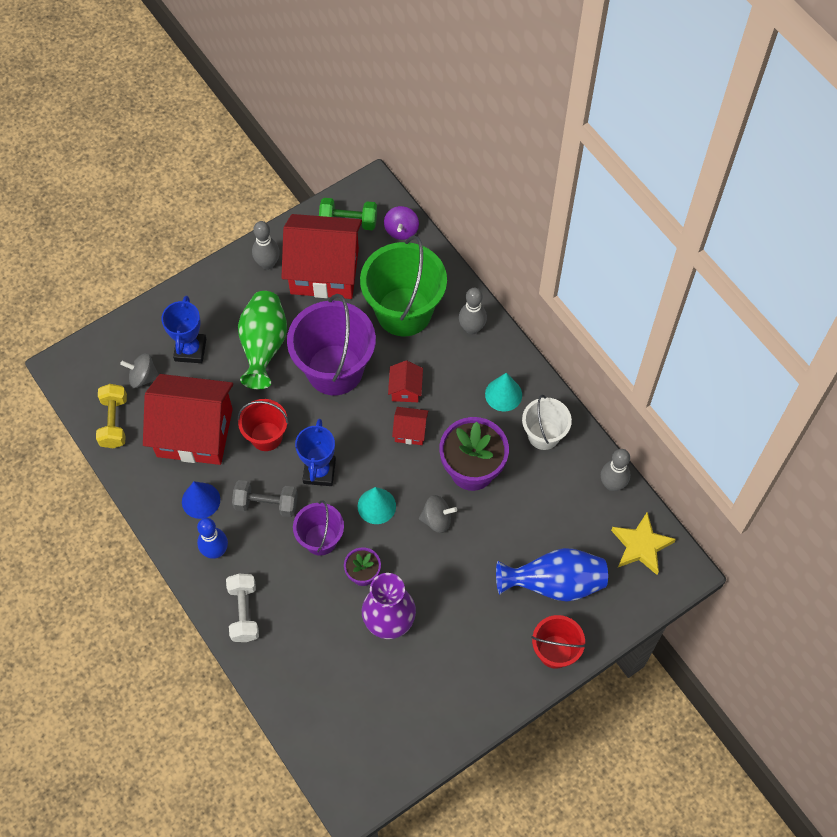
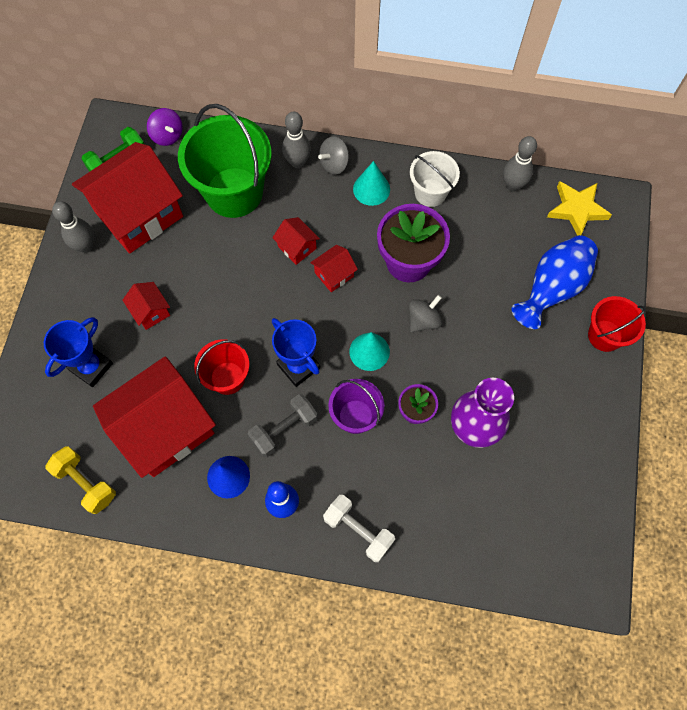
camera: 45 degrees left, 5 degrees up
grey spinning top [120,353,159,388] -> grey spinning top moved to [318,136,349,175]
blue trophy [161,296,206,363] -> blue trophy turned 75 degrees clockwise [44,317,113,387]
green vase [238,291,287,389] -> red house [123,282,170,330]
purple bucket [287,294,376,395] -> none

